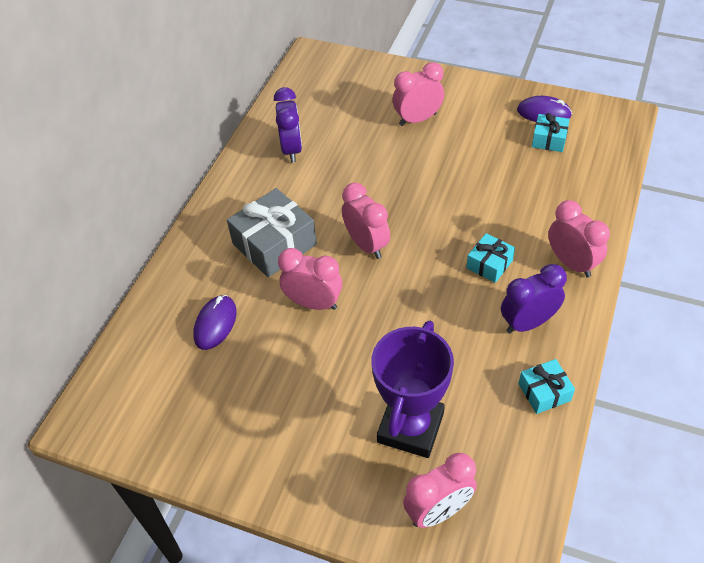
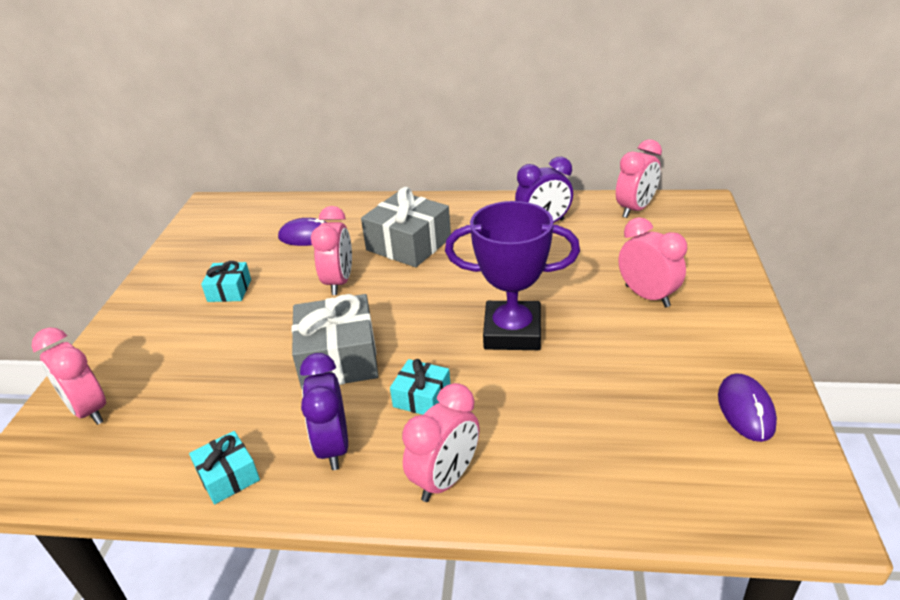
camera: 75 degrees right, 15 degrees down
pink clock [342,183,390,259] -> pink clock moved to [616,139,662,218]
purple trophy [372,321,454,458] -> purple trophy moved to [445,201,580,350]
purple clock [501,264,567,334] -> purple clock turned 150 degrees counterclockwise [300,353,348,470]
turquoise gift [532,113,570,152] -> turquoise gift moved to [201,261,251,302]
none -> grey gift [292,294,379,389]

